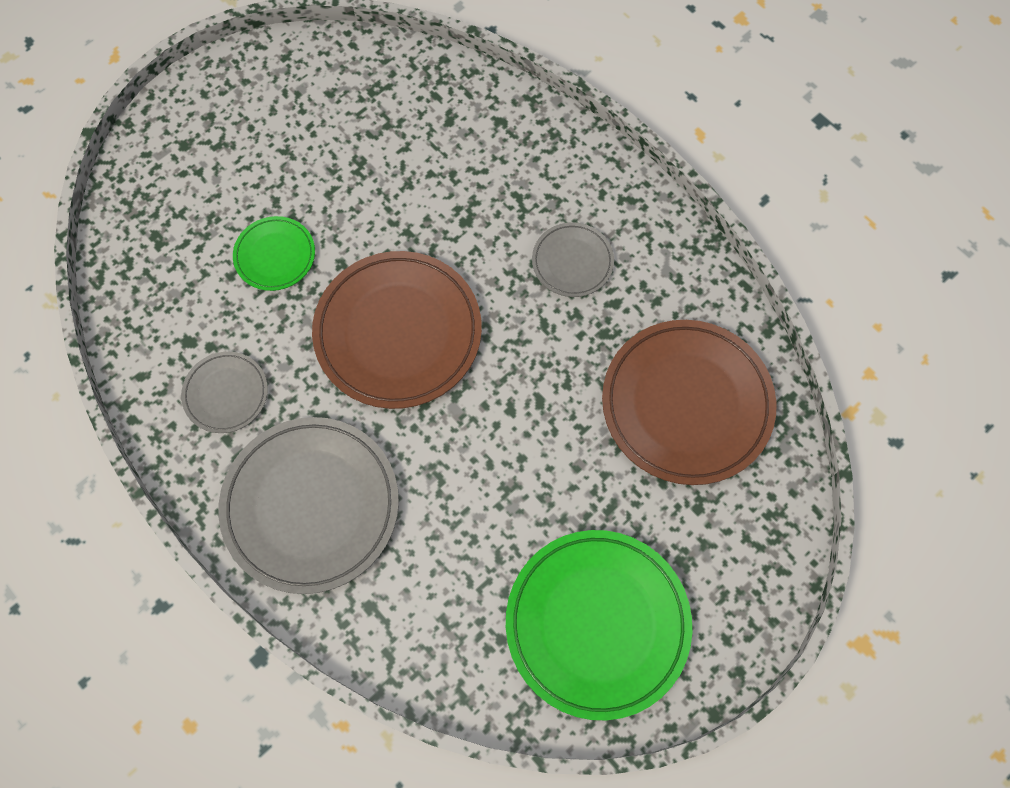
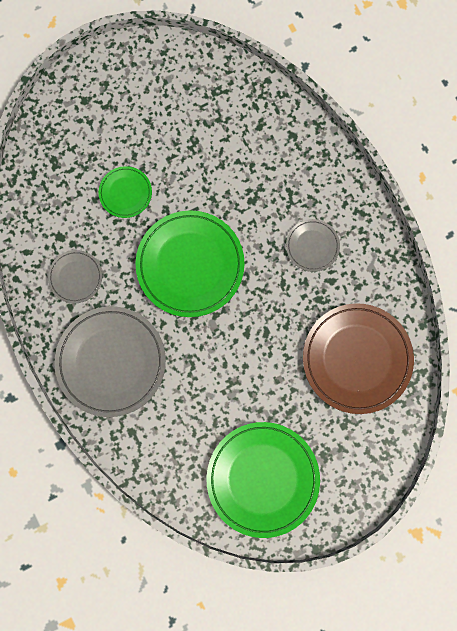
camera: 15 degrees right, 10 degrees up
brown plate [312,251,482,409] -> green plate [136,210,245,317]

